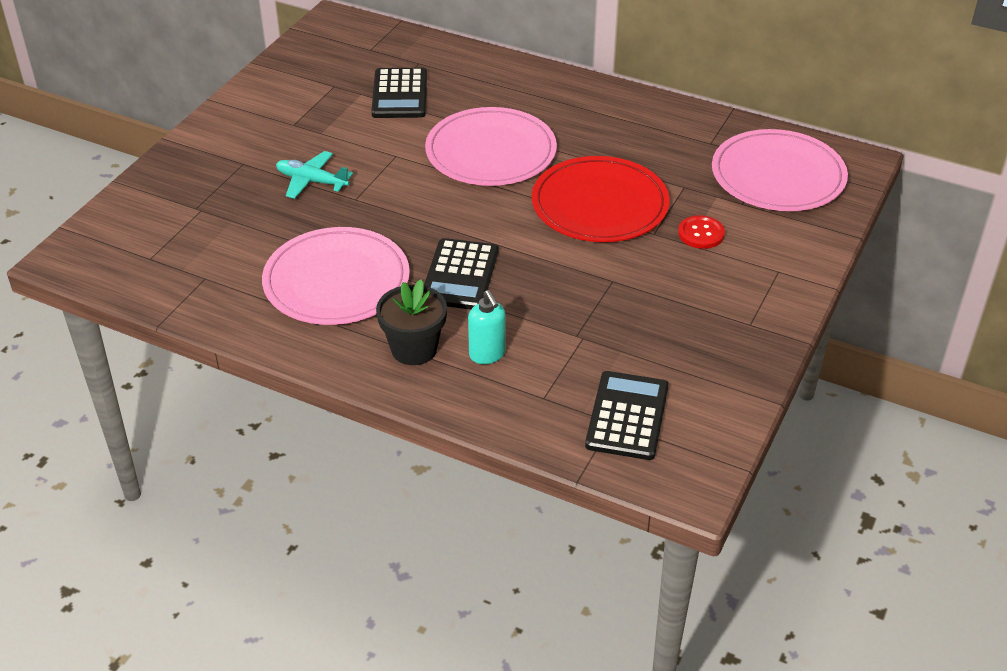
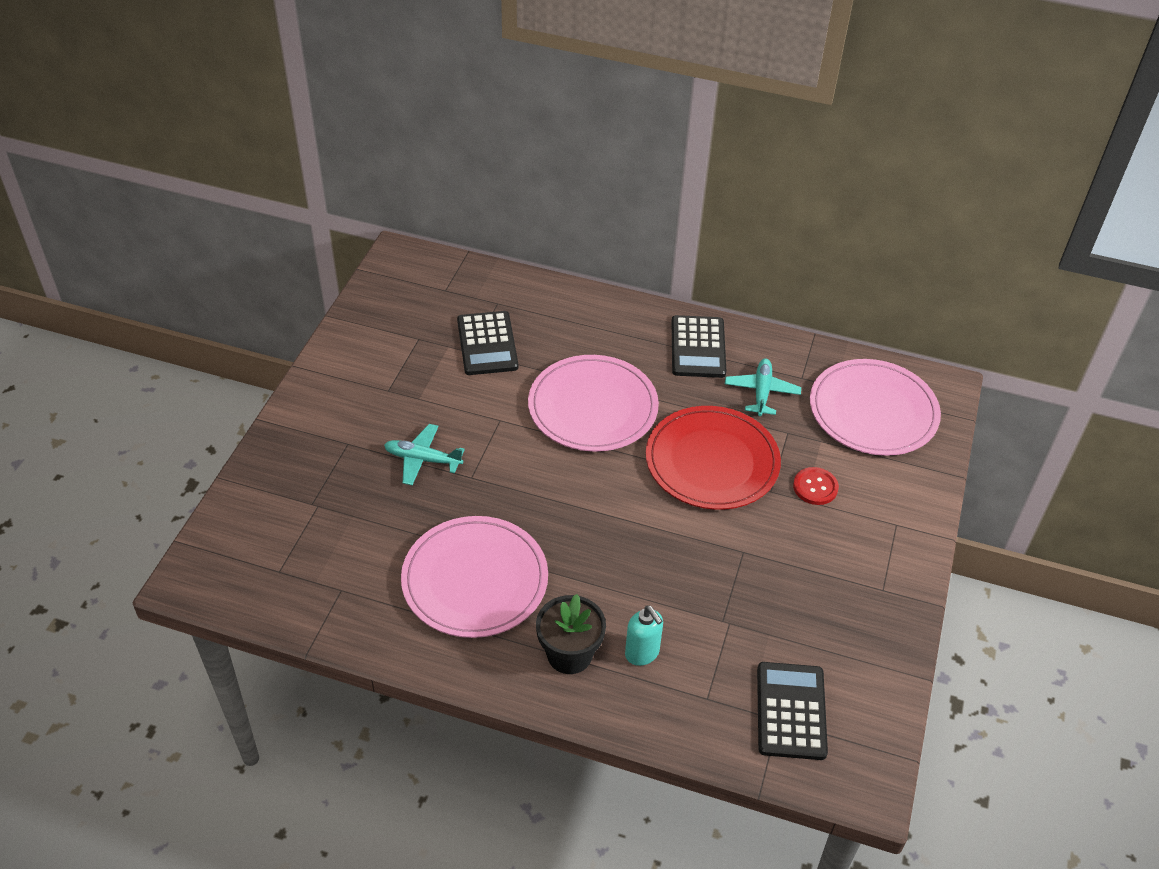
camera: 10 degrees left, 5 degrees up
black calculator [424,238,498,310] -> black calculator moved to [672,315,726,378]
none -> turquoise plane [725,359,801,416]

